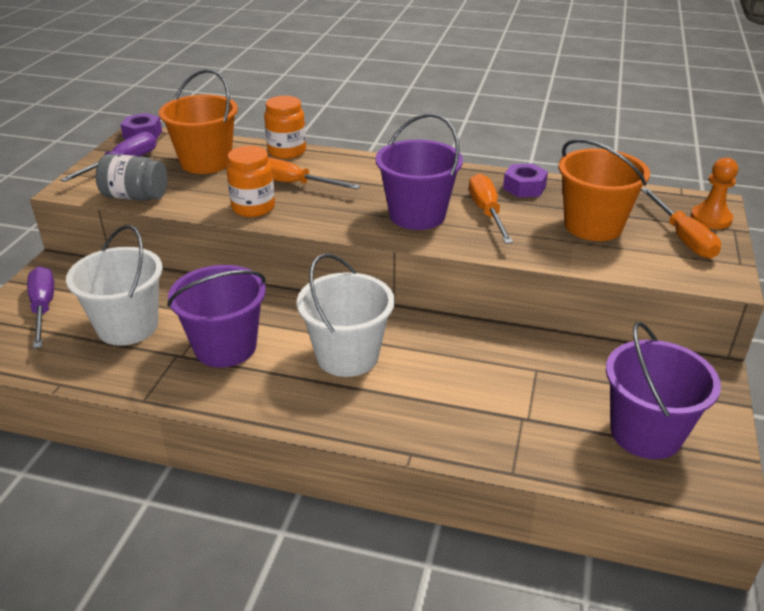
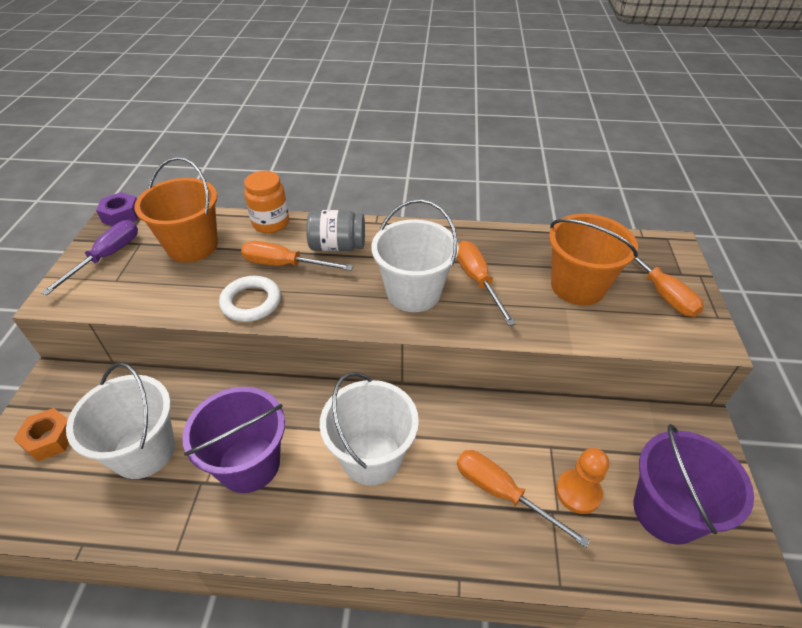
camera: 10 degrees left, 10 degrees up
purple screwdriver [27,266,54,348] -> orange nut [14,408,69,461]
grey jar [96,154,167,201] -> grey jar moved to [306,210,365,251]
orange jar [226,146,275,217] -> white ring [219,276,281,322]
purple bucket [375,113,463,230] -> white bucket [371,199,459,312]
purple nut [503,163,548,198] -> none
orange pawn [691,157,738,229] -> orange pawn moved to [556,448,609,514]
none -> orange screwdriver [457,450,590,548]

